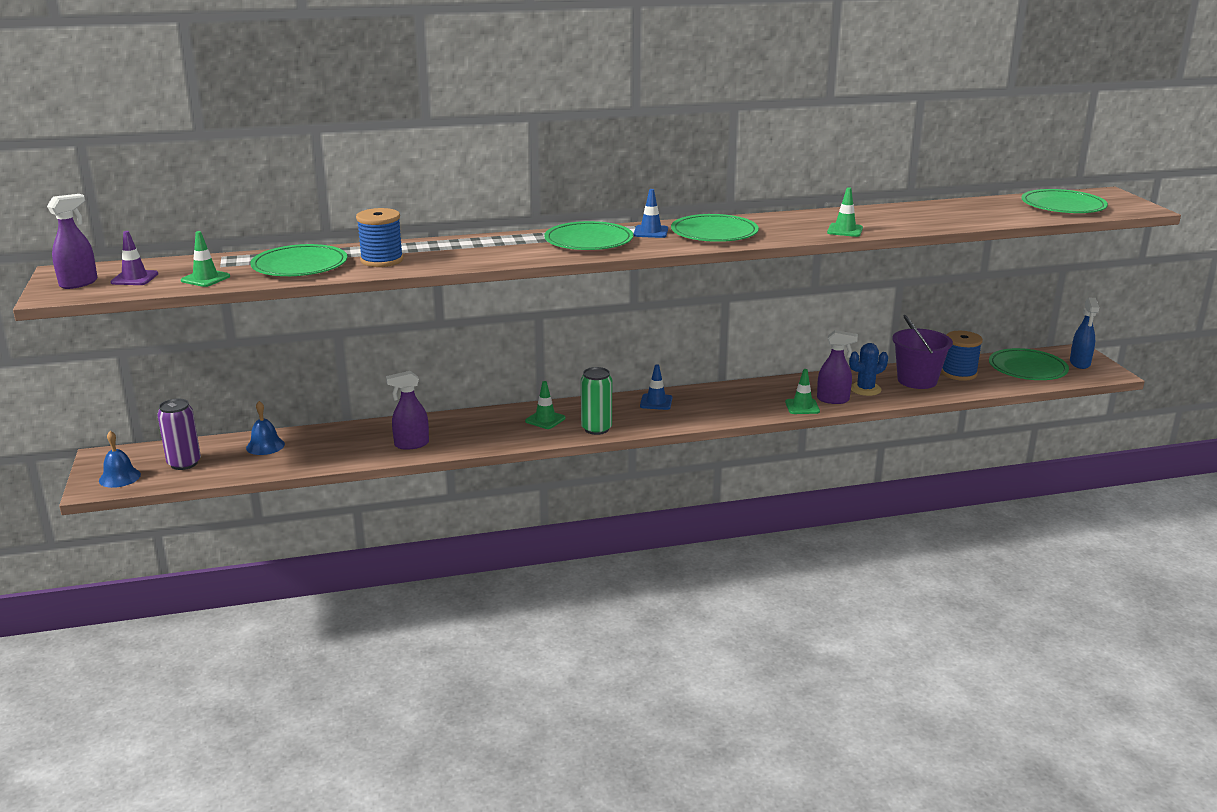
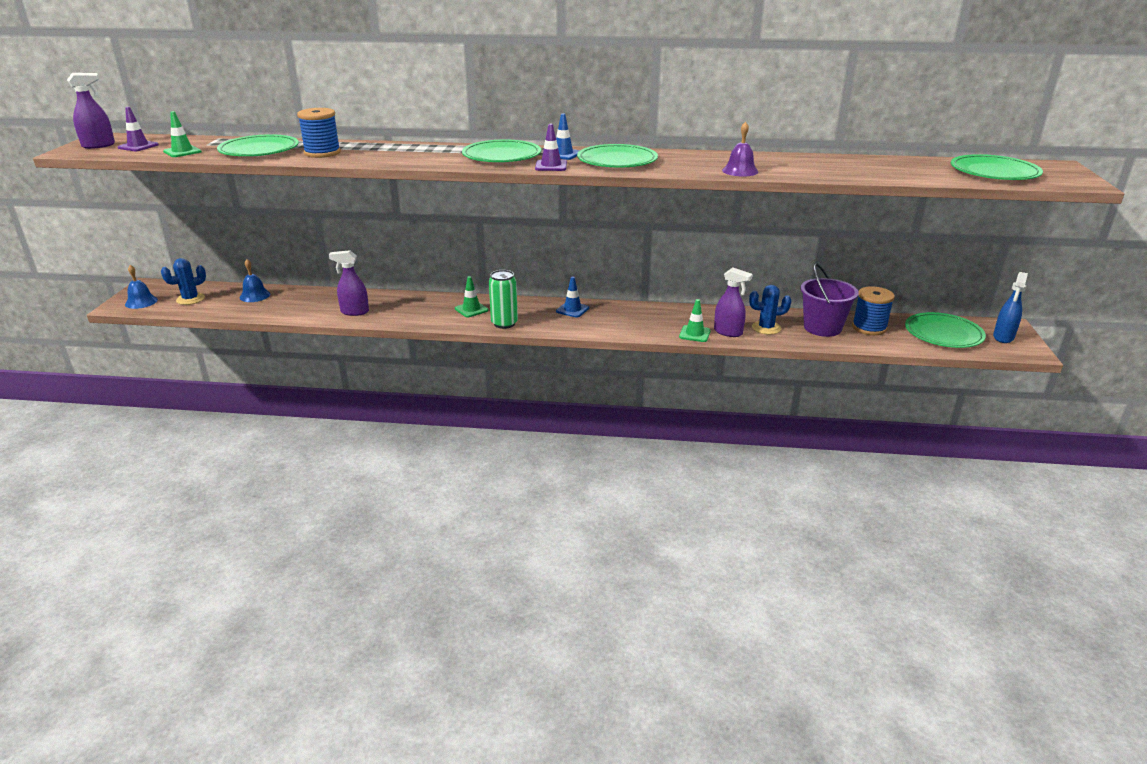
camera: 20 degrees right, 5 degrees up
purple can [157,399,201,470] -> blue cactus [161,258,206,305]
green traffic cone [827,187,863,237] -> purple bell [722,122,759,177]
none -> purple traffic cone [535,124,567,171]

